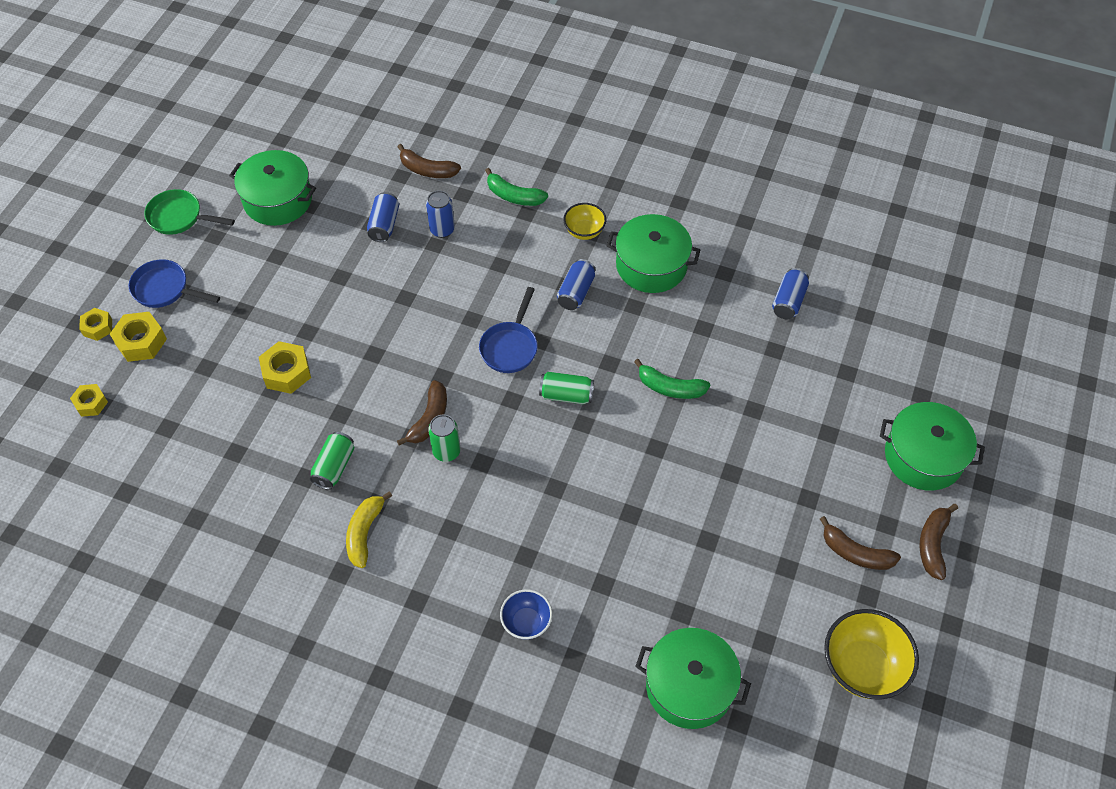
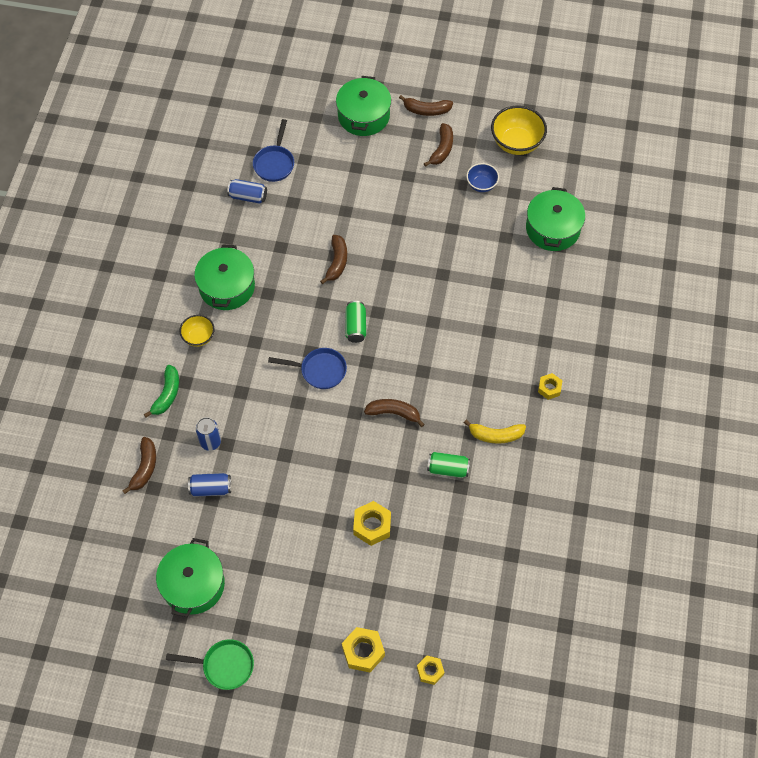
camera: 100 degrees left, 5 degrees up
yellow nut [79,308,112,341] -> yellow nut moved to [538,373,562,400]
blue pan [129,259,220,308] -> blue pan moved to [253,119,294,182]
green pan [144,189,235,235] -> green pan turned 90 degrees counterclockwise [166,639,254,690]
green can [428,414,461,462] -> none
blue bowl [500,589,552,640] -> blue bowl moved to [466,163,499,192]
blue can [557,259,596,310] -> none
green banana [634,359,710,399] -> brown banana [320,235,347,284]

